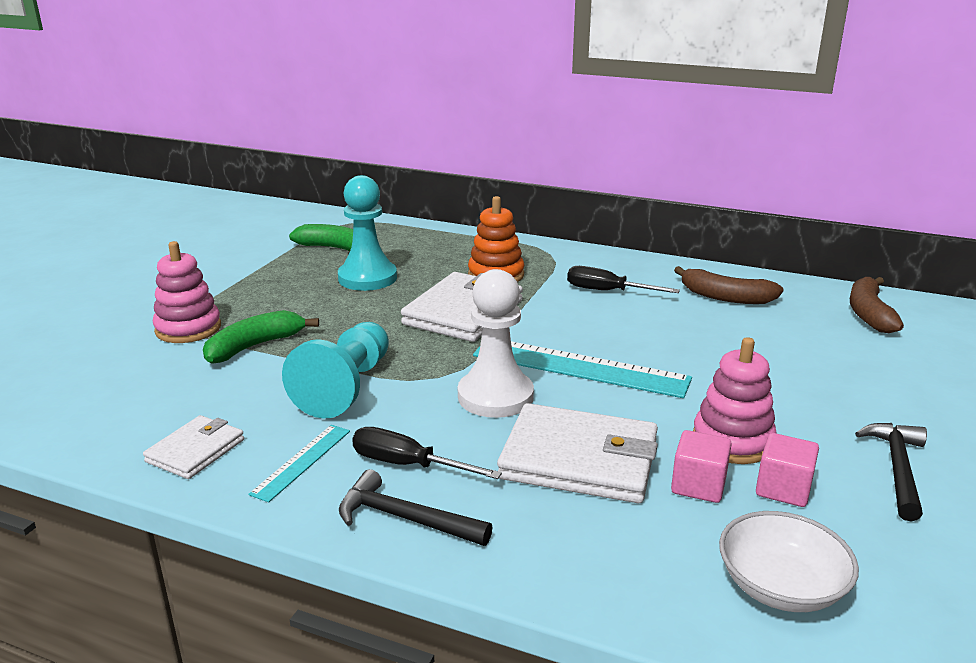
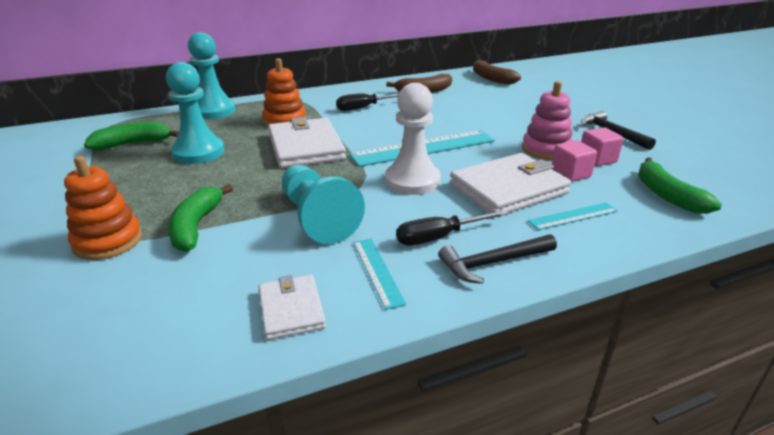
camera: 45 degrees left, 5 degrees up
pink stacking toy [153,241,221,343] -> orange stacking toy [64,156,142,260]
white bowl [719,511,859,612] -> green banana [638,158,722,214]
none -> turquoise pawn [188,32,236,119]
none -> turquoise ruler [528,203,618,230]

